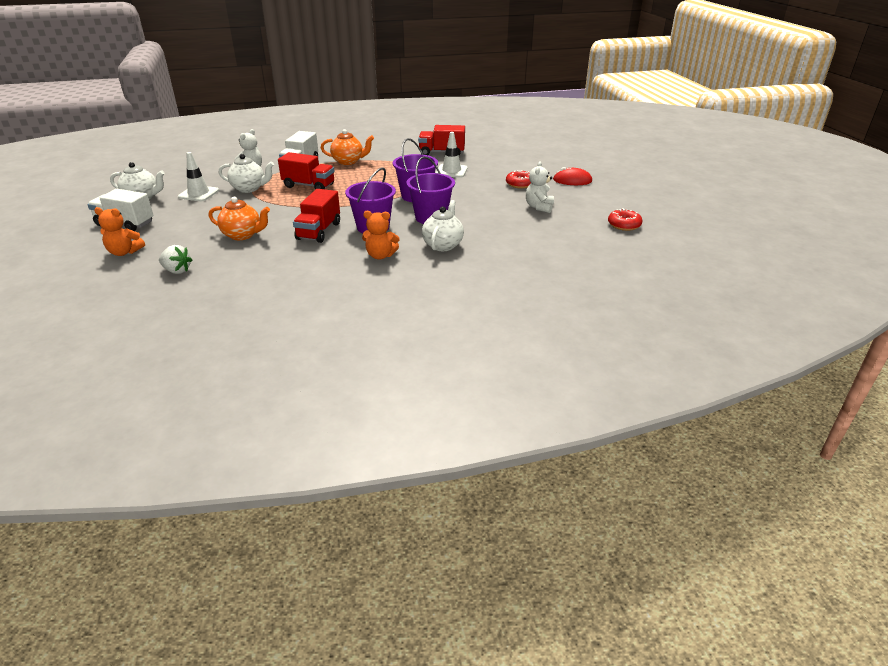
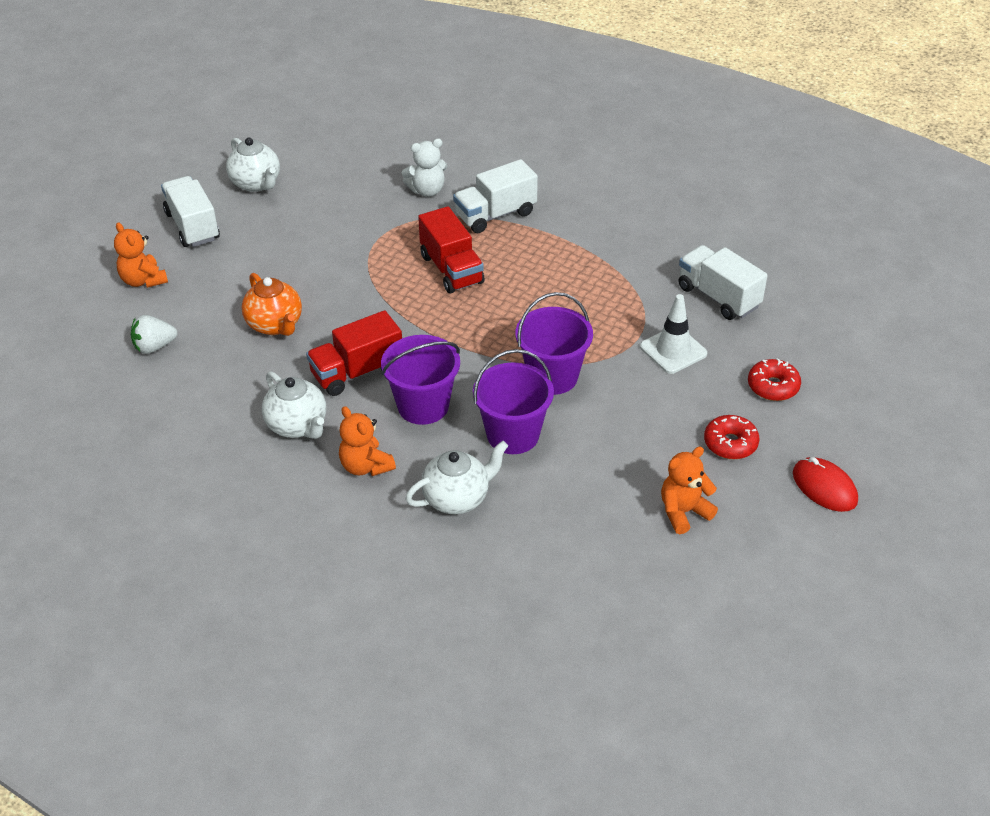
camera: 45 degrees right, 10 degrees up
white strawberry [159,245,192,274] -> white strawberry turned 90 degrees clockwise [131,315,177,354]
white traffic cone [178,152,219,201] -> none
white teapot [219,154,274,193] -> white teapot moved to [262,371,326,439]
orange teapot [321,129,374,165] -> none
red truck [418,125,465,155] -> white truck [678,245,768,320]
white teddy bear [526,161,554,213] -> orange teddy bear [661,446,718,534]
red donut [608,208,642,231] -> red donut moved to [748,358,801,401]

